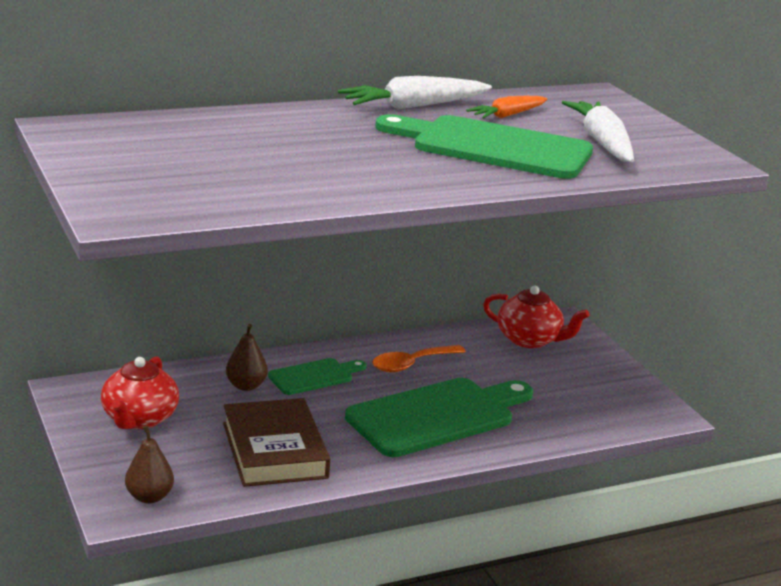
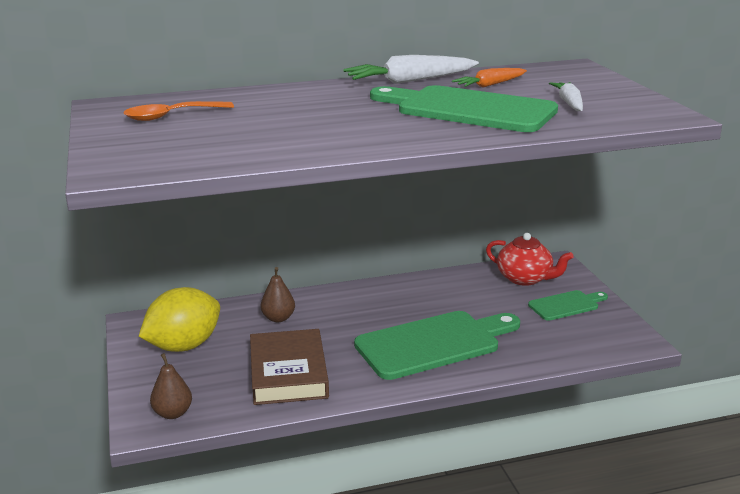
camera: 10 degrees right, 0 degrees up
red teapot [101,356,179,429] -> yellow lemon [139,287,220,352]
green cutting board [268,358,366,395] -> green cutting board moved to [528,290,608,321]
orange spoon [372,345,466,372] -> orange spoon moved to [124,101,234,121]
white carrot [562,101,634,162] -> white carrot [549,82,583,111], size x0.63

